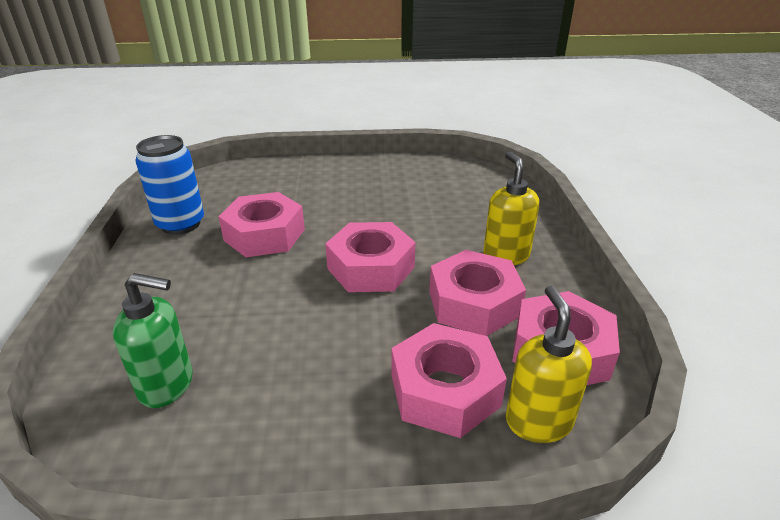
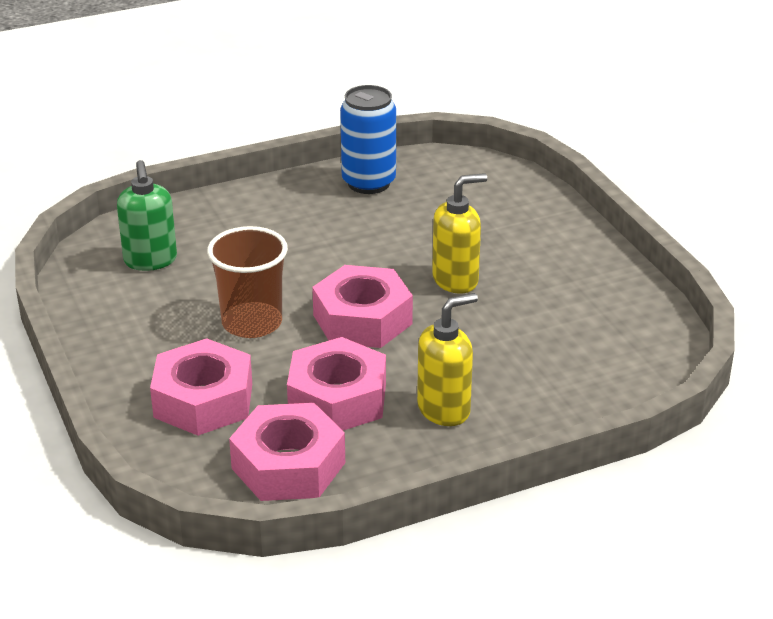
camera: 70 degrees right, 0 degrees up
pink nut [218,192,305,257] -> none
yellow soap dispenser [506,286,592,443] -> yellow soap dispenser moved to [432,173,487,294]
none -> brown cup [207,226,288,338]

